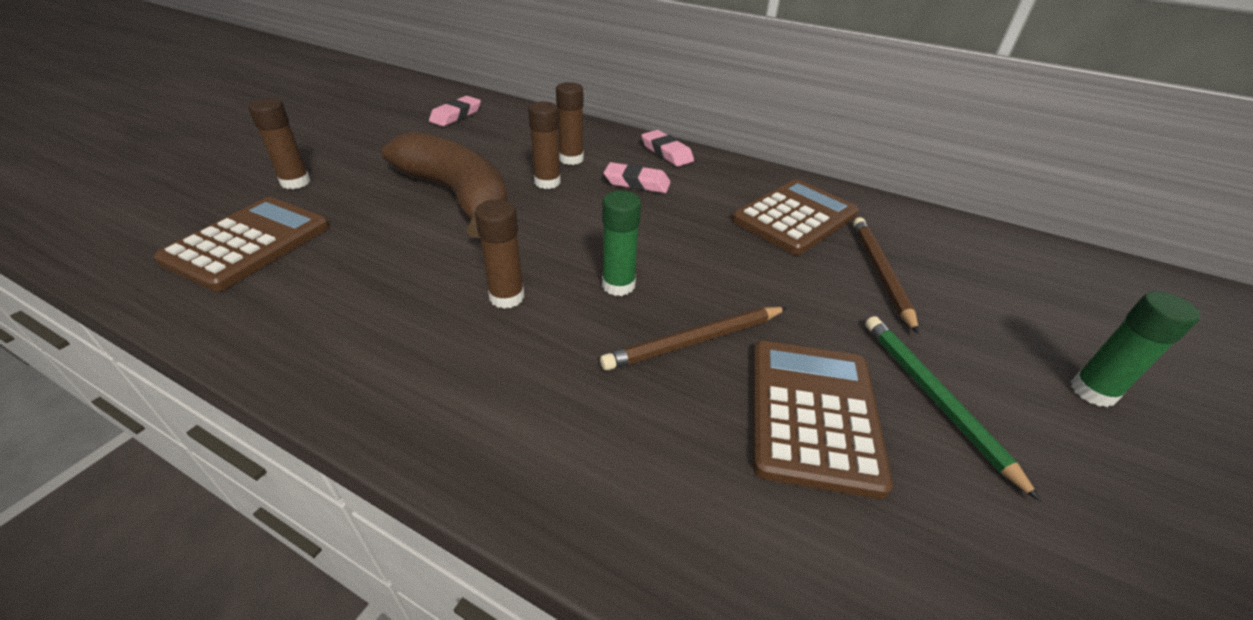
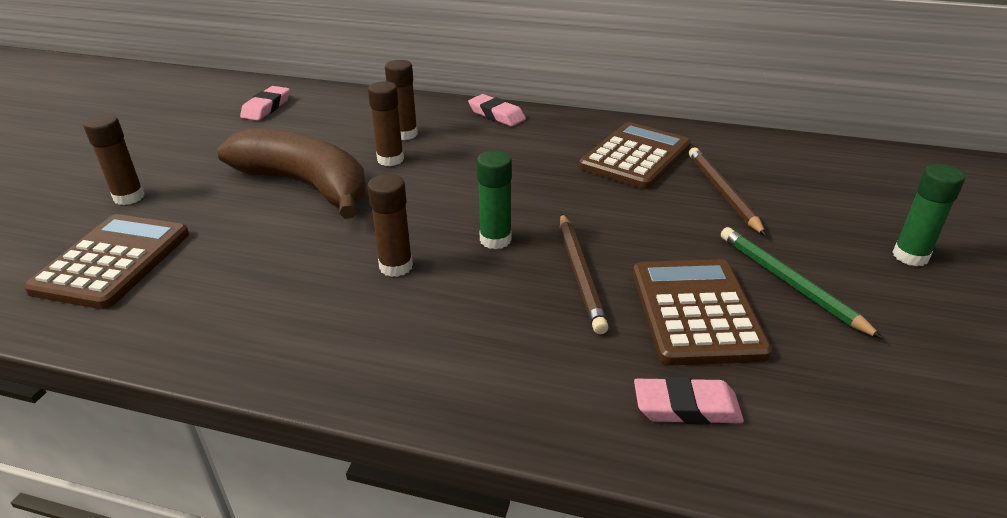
camera: 10 degrees left, 5 degrees down
brown pencil [600,307,787,370] -> brown pencil turned 60 degrees counterclockwise [560,213,608,334]
pink eraser [604,162,671,193] -> pink eraser moved to [634,376,744,425]

